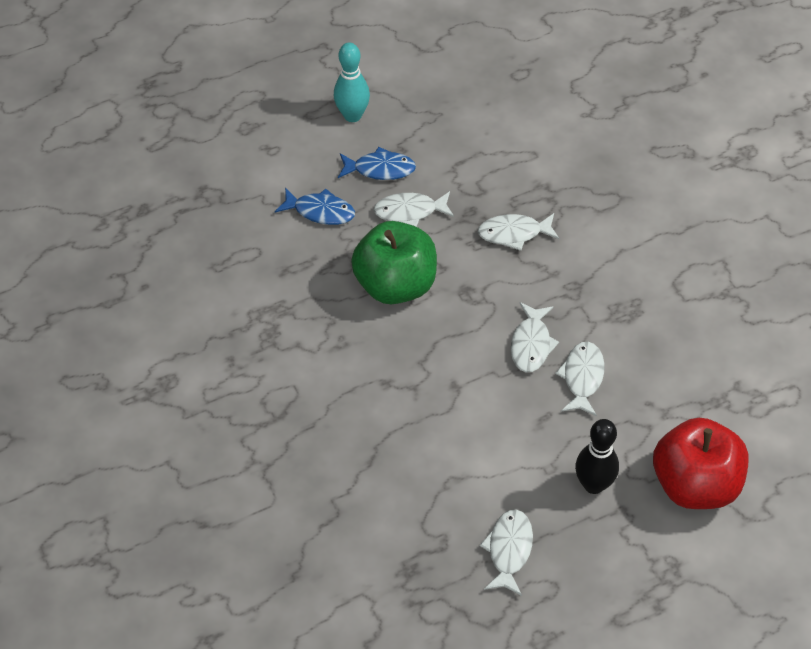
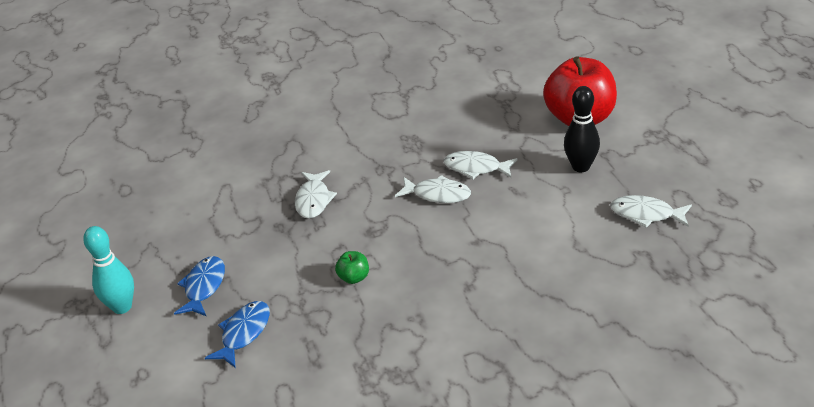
camera: 80 degrees left, 15 degrees down
green apple [351,221,437,304] -> green apple [335,251,369,284], size x0.40
white fish [374,191,454,227] -> none

